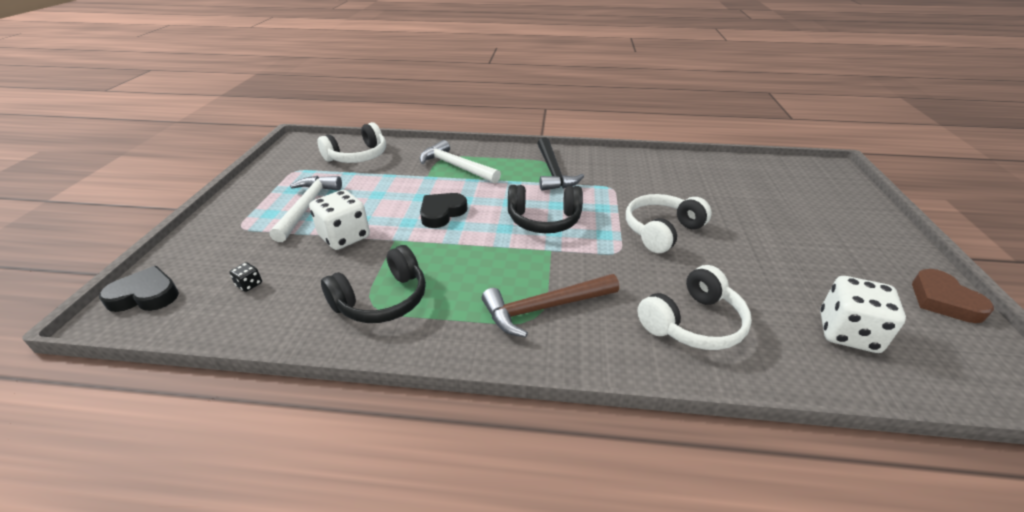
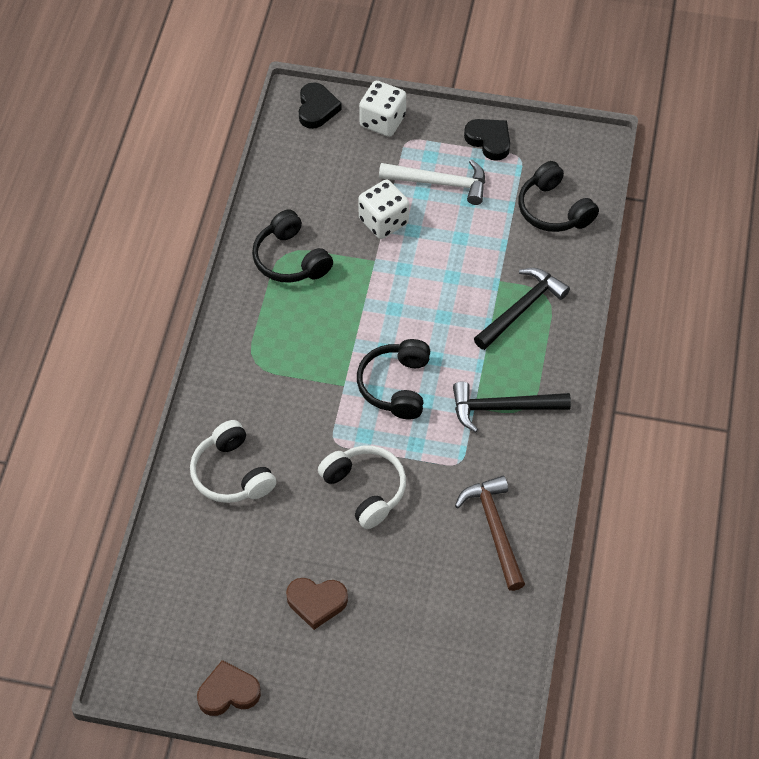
camera: 95 degrees right, 20 degrees up
black dice [229,262,262,292] -> none
white headphones [317,122,386,163] -> black headphones [518,161,599,232]
white hammer [420,140,501,183] -> black hammer [474,268,570,350]
black heart [420,193,467,228] -> black heart moved to [464,119,510,161]
brown hammer [482,274,619,337] -> brown hammer moved to [455,476,525,591]
white dice [820,276,906,353] -> white dice moved to [359,81,406,137]
none -> brown heart [286,578,348,630]

